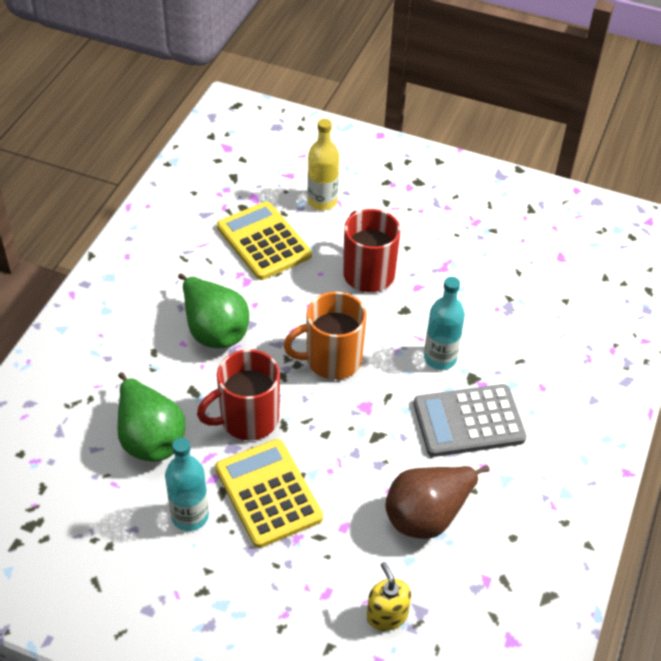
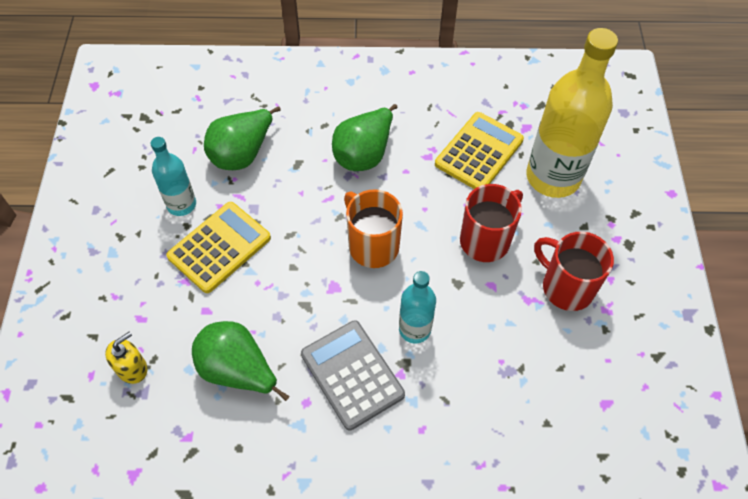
camera: 70 degrees right, 10 degrees up
red mug [197,349,280,441] -> red mug moved to [534,231,614,311]
yellow bottle [308,119,339,210] -> yellow bottle [526,28,618,198], size x1.91
brown pear [385,465,490,539] -> green pear [192,321,289,401]

